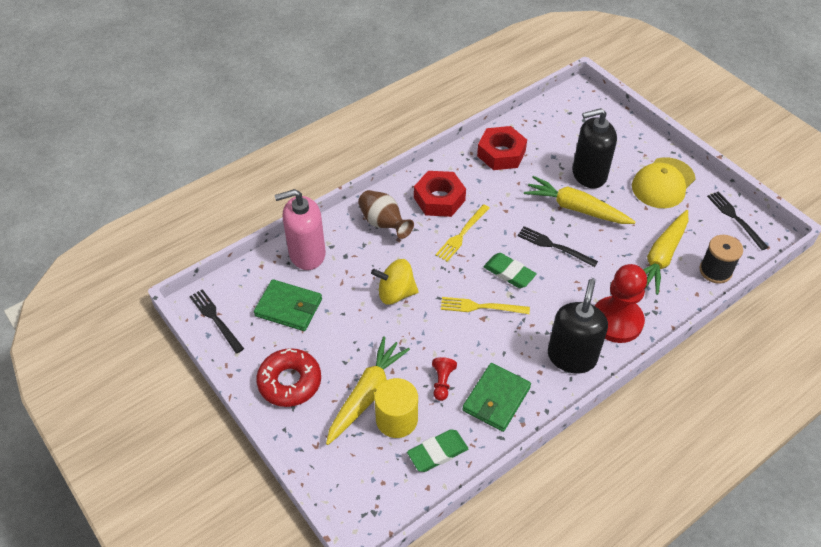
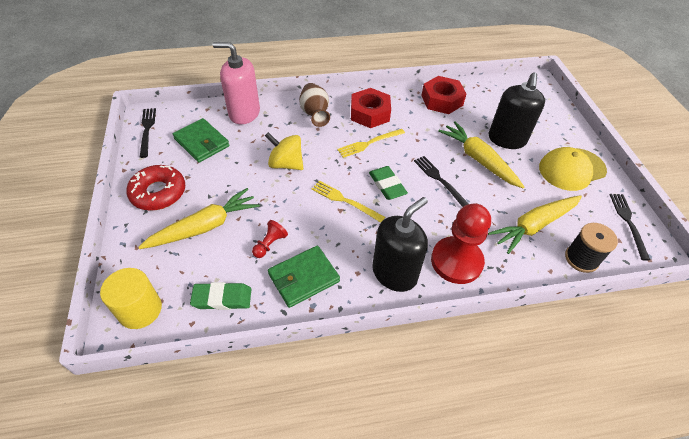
camera: 25 degrees right, 0 degrees up
yellow cylinder [374,378,418,438] -> yellow cylinder moved to [100,268,162,329]
black soap dispenser [572,108,617,188] -> black soap dispenser turned 90 degrees counterclockwise [489,72,545,149]

